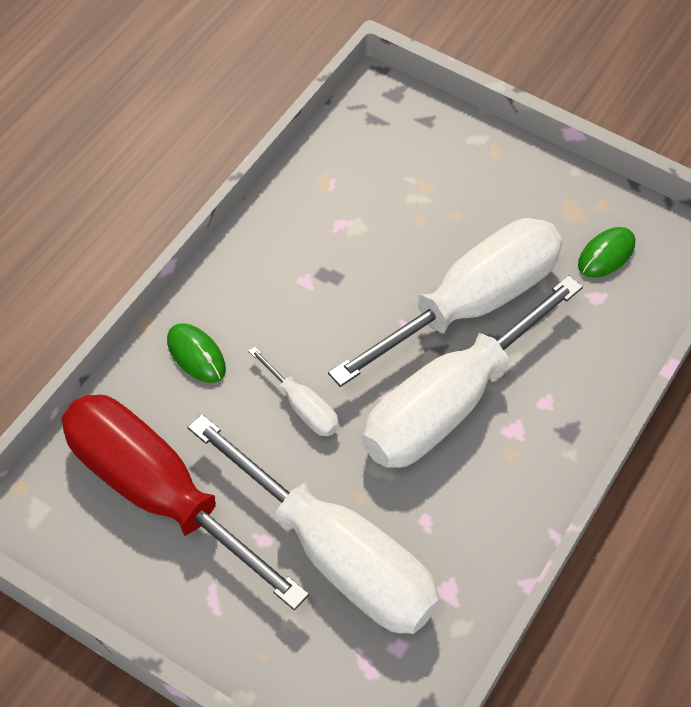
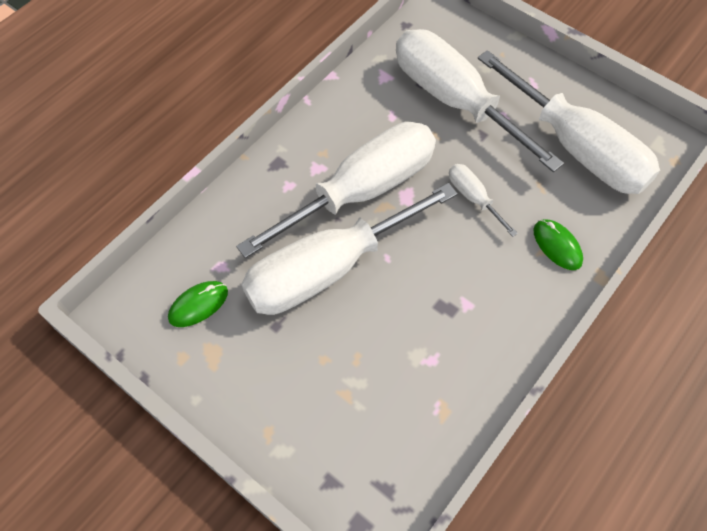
camera: 170 degrees left, 5 degrees up
red screwdriver [62,395,309,610] -> white screwdriver [478,50,660,194]

